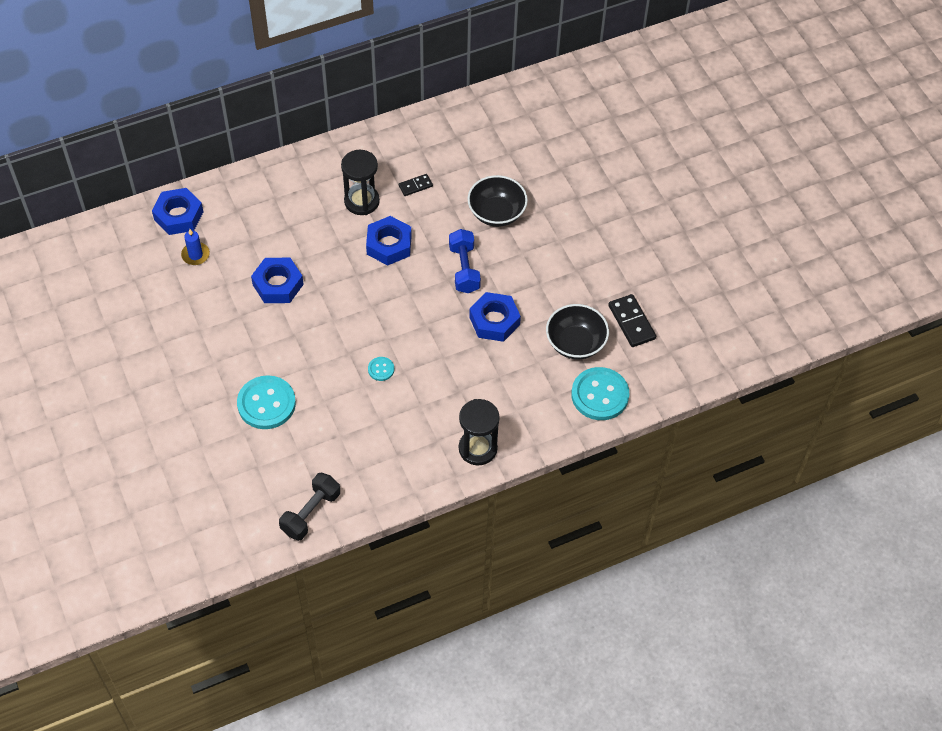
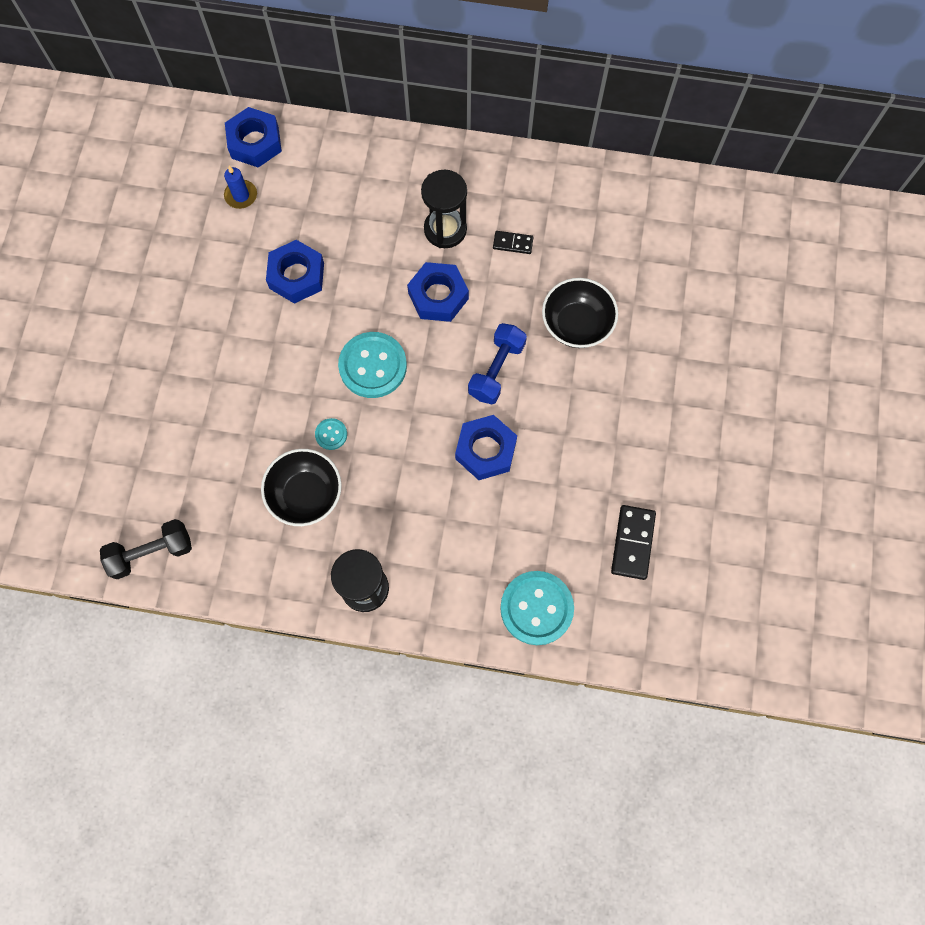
camera: 35 degrees right, 15 degrees up
turquoise button [237,375,296,429] -> turquoise button moved to [338,332,407,398]
black bowl [546,304,609,360] -> black bowl moved to [261,449,342,526]

